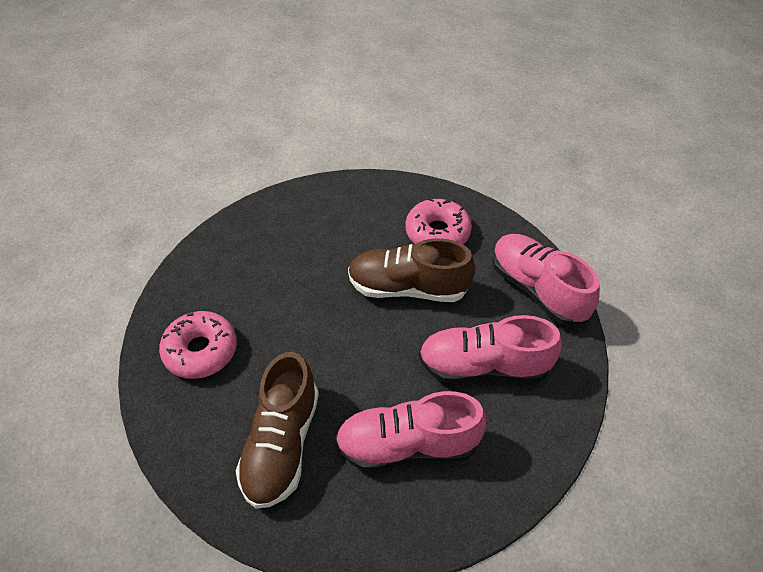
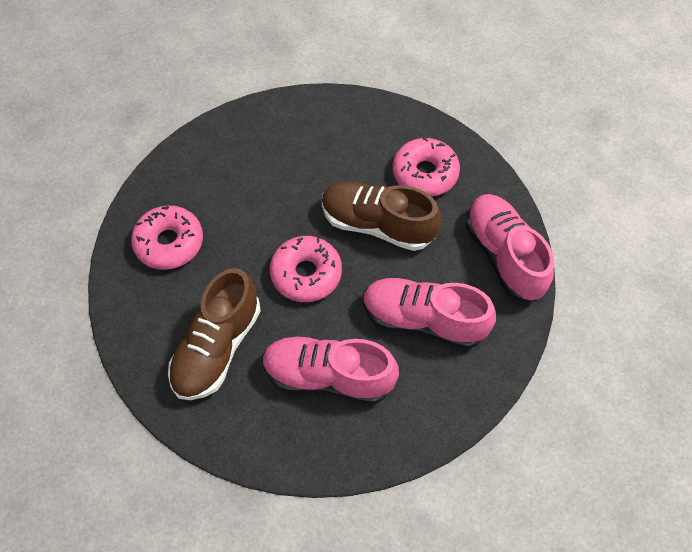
camera: 15 degrees right, 10 degrees up
none -> pink donut [270,236,342,302]

